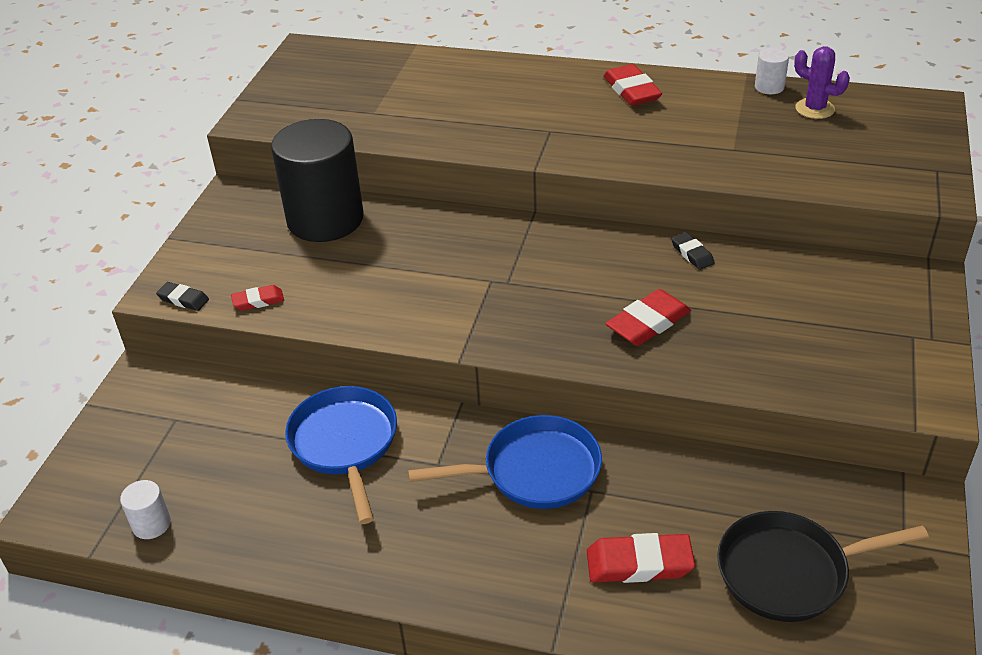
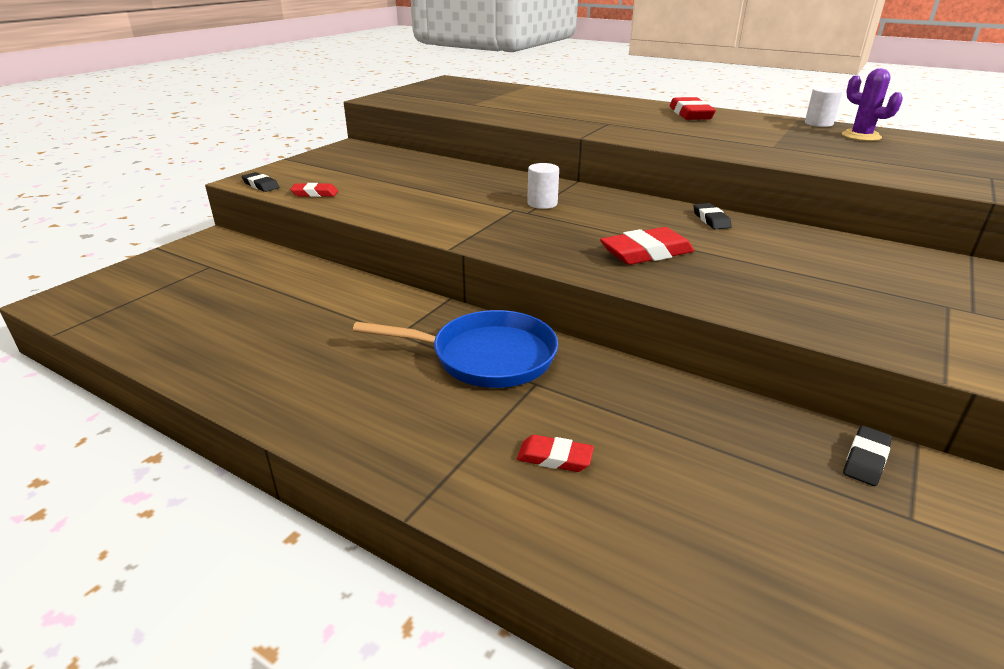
camera: 15 degrees right, 10 degrees down
white cylinder [120,480,171,539] -> white cylinder moved to [527,163,559,209]
black cylinder [271,119,364,242] -> none
blue pan [285,386,397,524] -> none
red eraser [587,533,695,583] -> red eraser [517,435,594,472], size x0.58
black pan [717,511,929,622] -> none
none -> black eraser [843,426,892,486]

